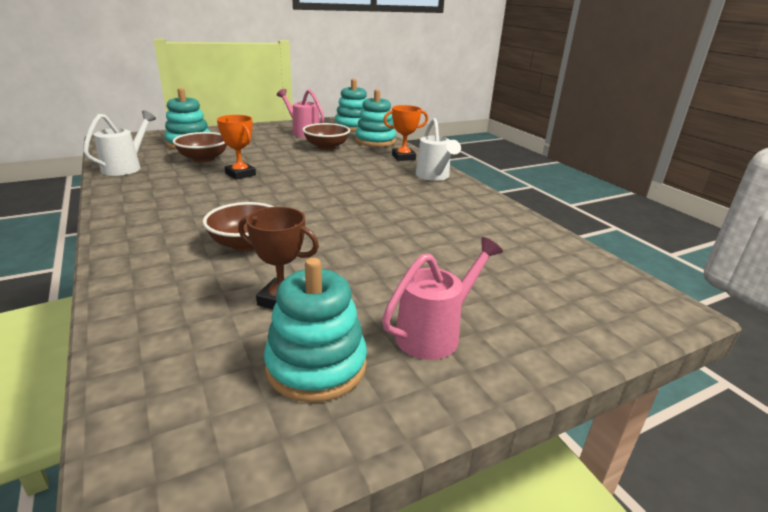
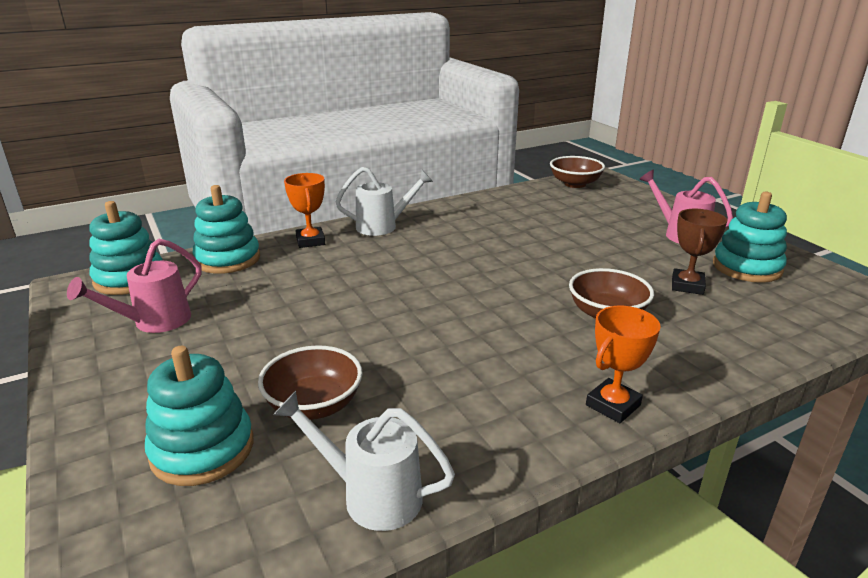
camera: 90 degrees left, 0 degrees up
orange trophy [217,115,256,180] -> orange trophy moved to [586,306,661,423]
brown bowl [302,123,350,150] -> brown bowl moved to [550,156,605,188]

